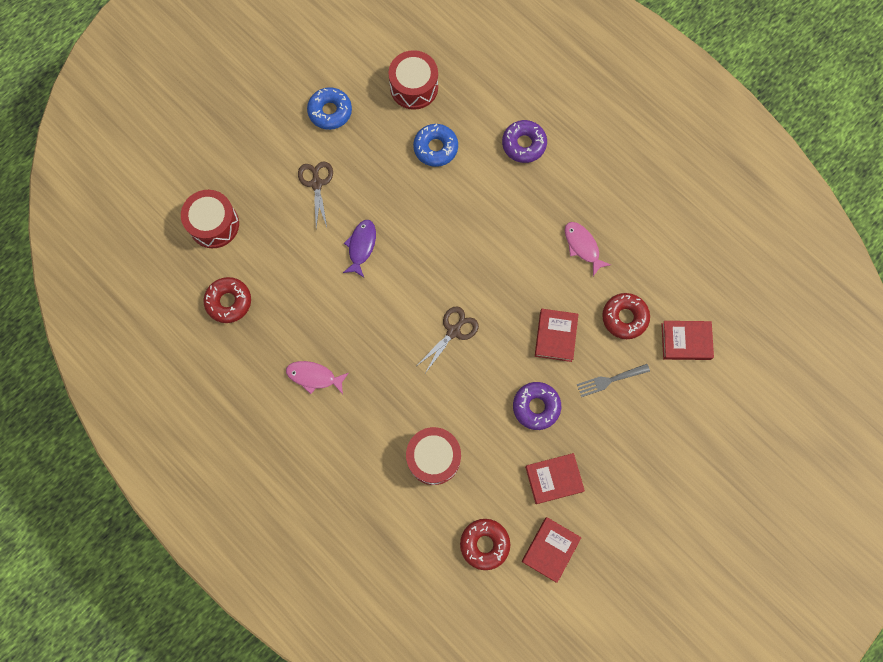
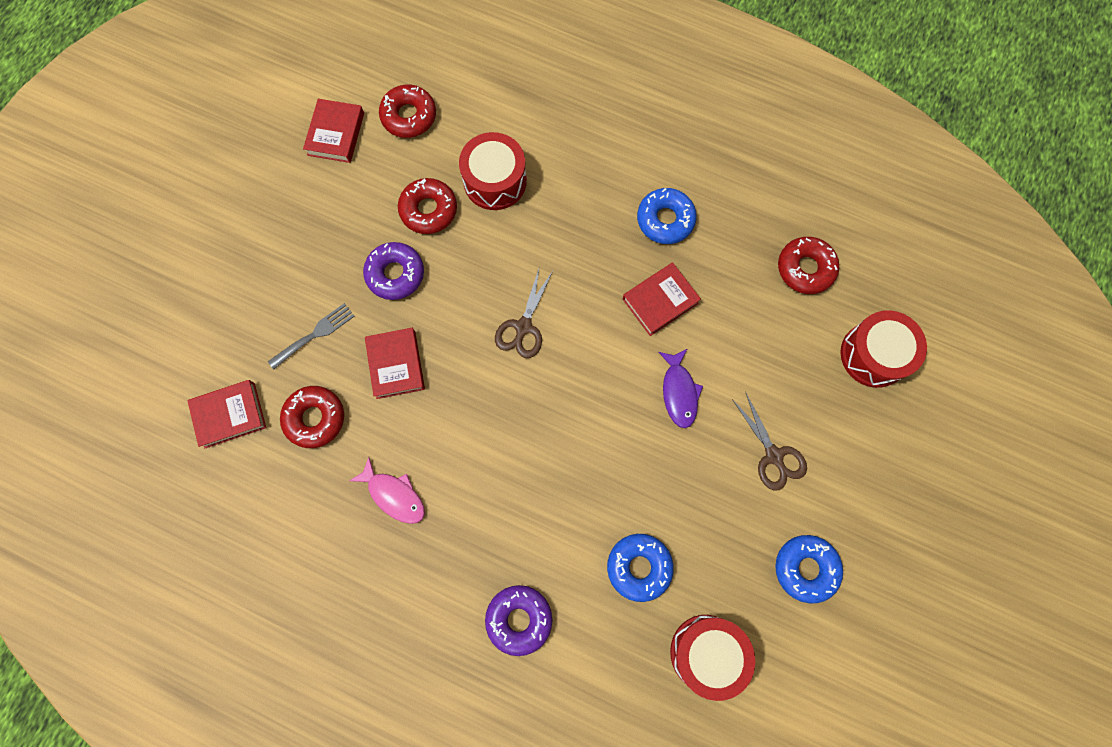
camera: 160 degrees right, 0 degrees up
pink fish [286,361,349,394] -> blue donut [637,188,697,244]
red book [525,453,585,504] -> red book moved to [623,263,701,336]
none -> red donut [398,178,457,234]

